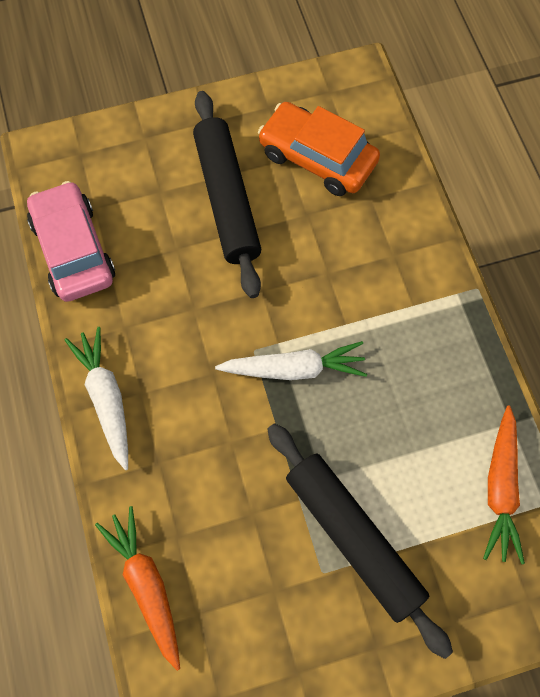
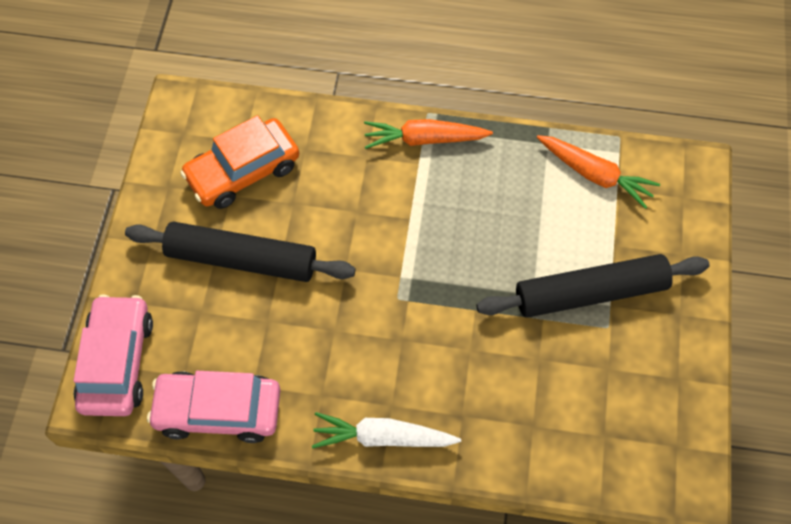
camera: 65 degrees left, 5 degrees down
orange carrot [95,506,180,671] -> orange carrot moved to [364,119,493,149]
white carrot [215,341,367,380] -> none
none -> pink car [74,294,153,416]

